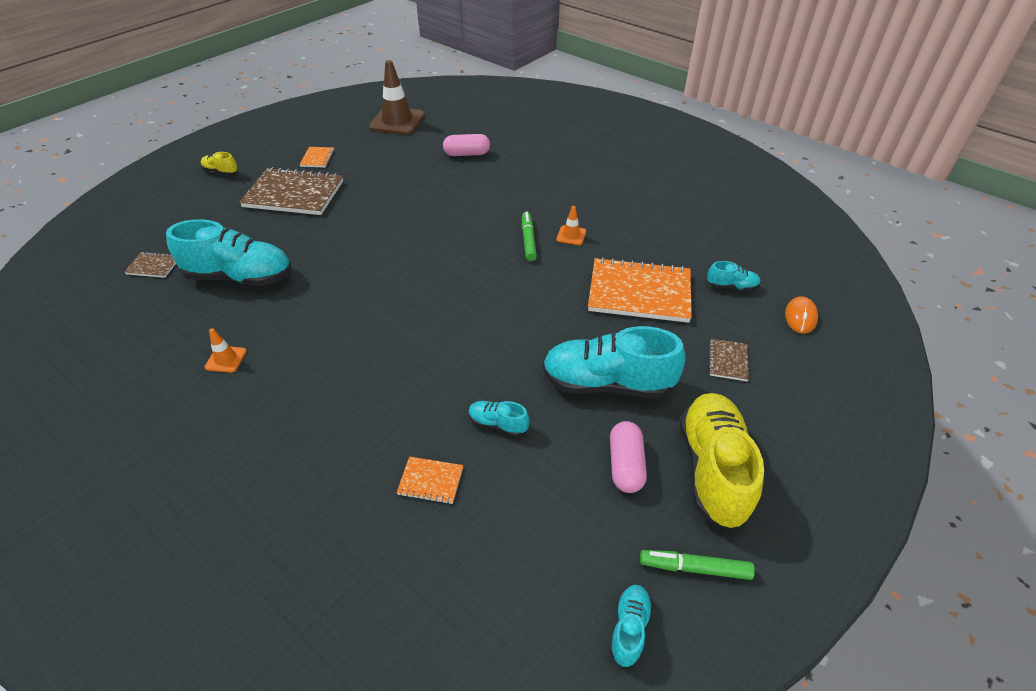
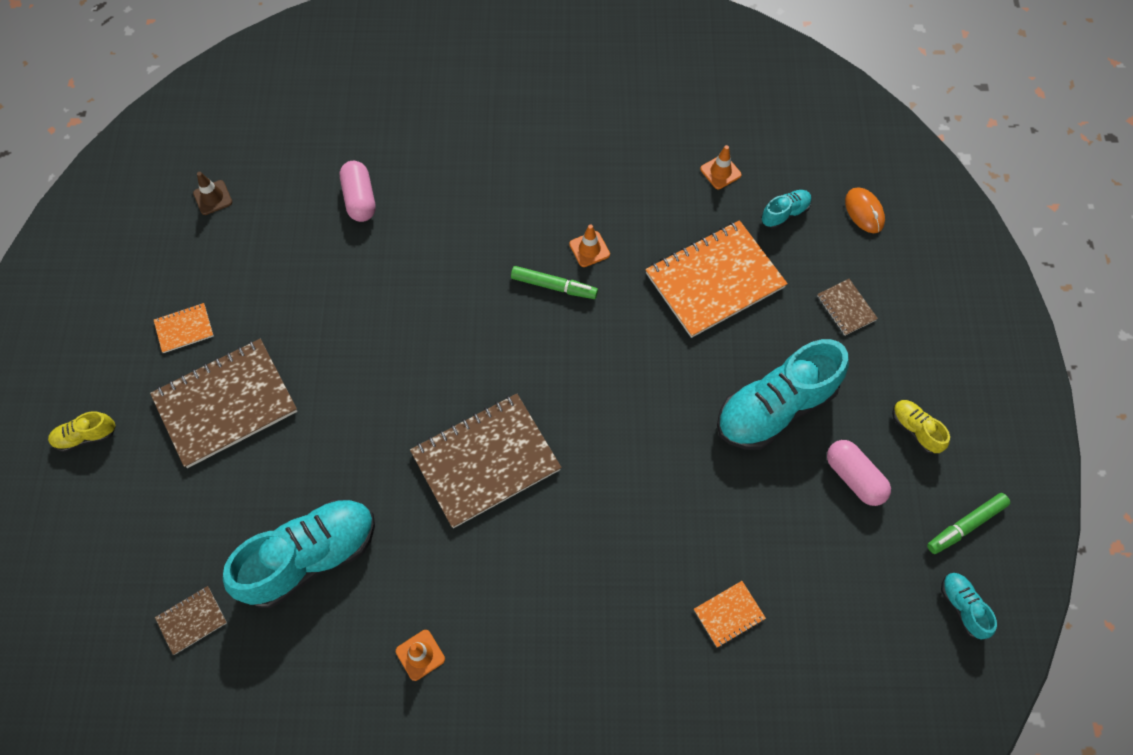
camera: 40 degrees left, 20 degrees up
orange notebook [299,147,335,167] -> orange notebook turned 75 degrees counterclockwise [154,303,214,353]
brown traffic cone [369,60,425,135] -> brown traffic cone [193,172,232,215], size x0.46
pink capsule [443,134,490,156] -> pink capsule turned 60 degrees counterclockwise [340,161,376,222]
turquoise shoe [469,401,530,437] -> none
green marker [522,212,537,261] -> green marker turned 150 degrees clockwise [511,266,598,299]
yellow shoe [680,393,764,529] -> yellow shoe [892,400,950,454], size x0.46
none -> brown notebook [410,393,562,528]
none -> orange traffic cone [700,145,742,189]

